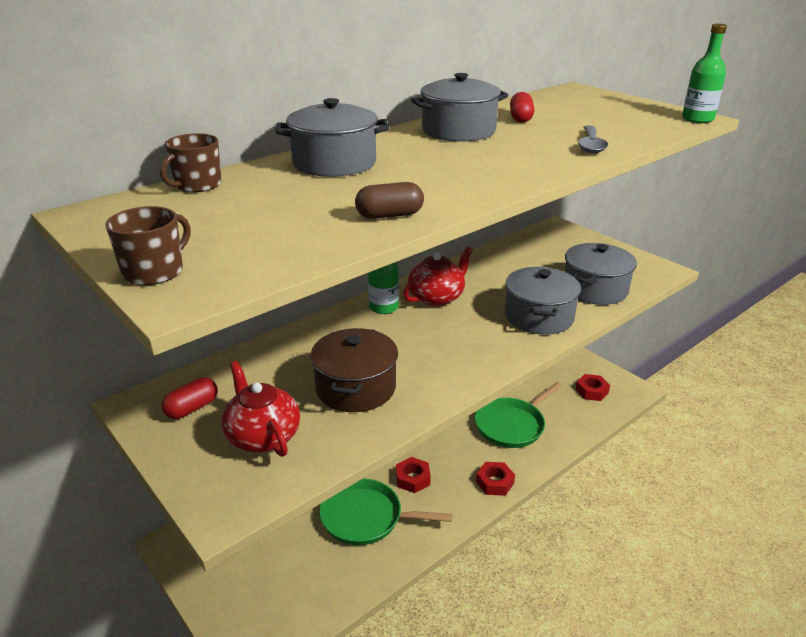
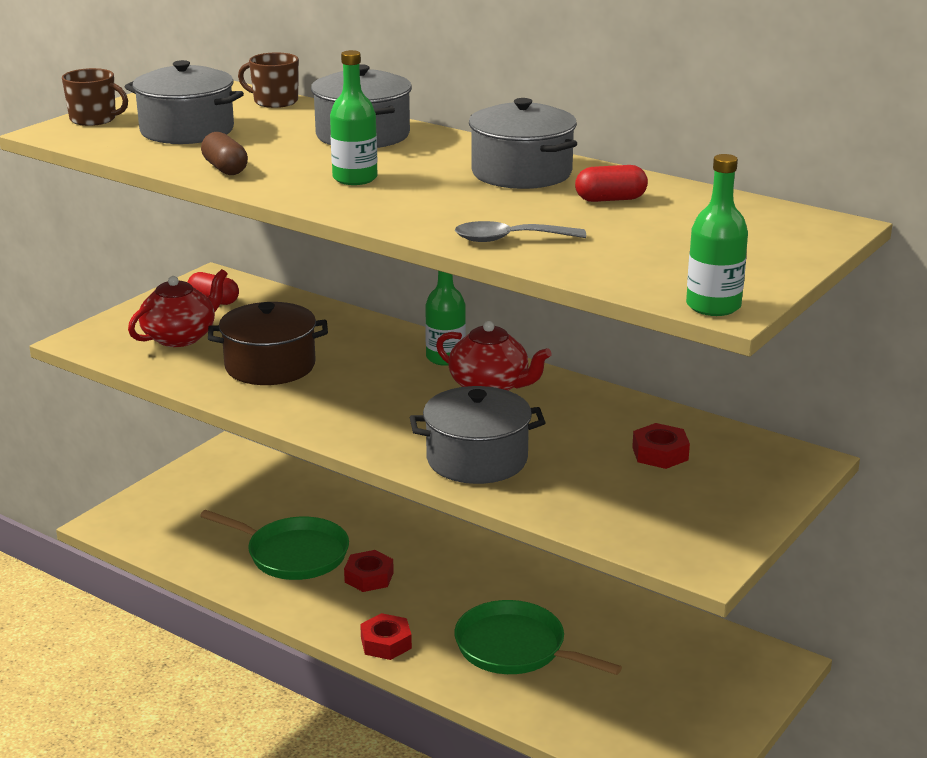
camera: 75 degrees right, 5 degrees down
green pan [319,479,452,545] -> green pan turned 120 degrees clockwise [200,510,349,580]
grey pot [564,243,637,305] -> grey pot moved to [125,60,244,144]
red nut [576,374,610,401] -> red nut moved to [632,423,690,469]
none -> green bottle [330,50,378,185]

